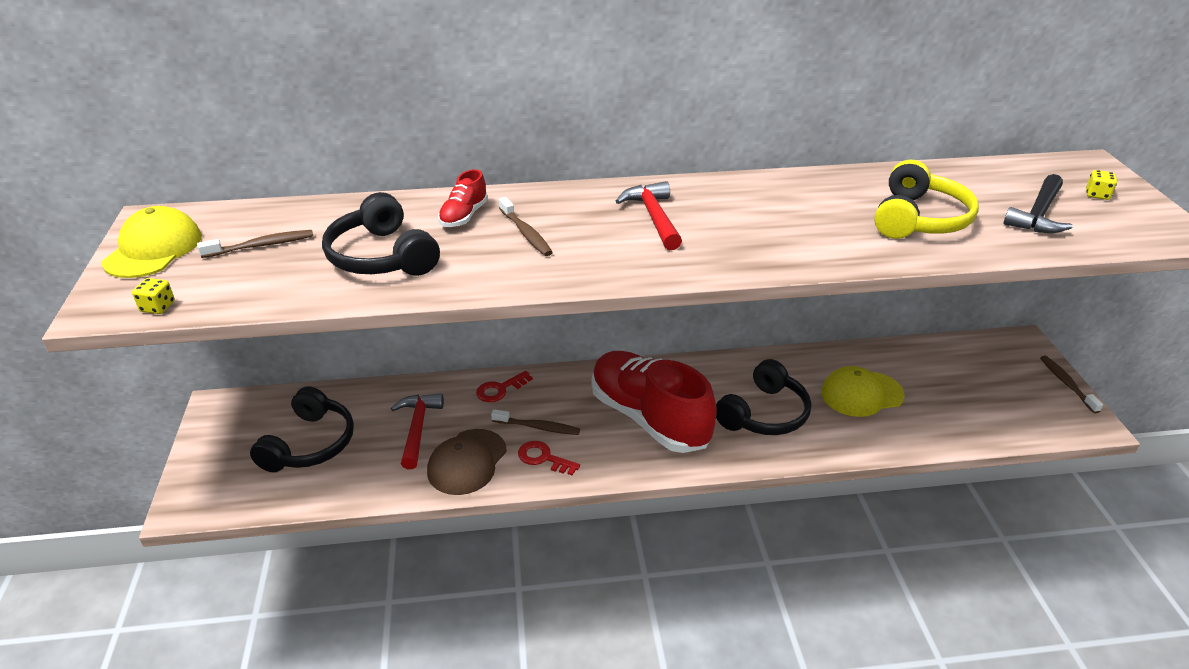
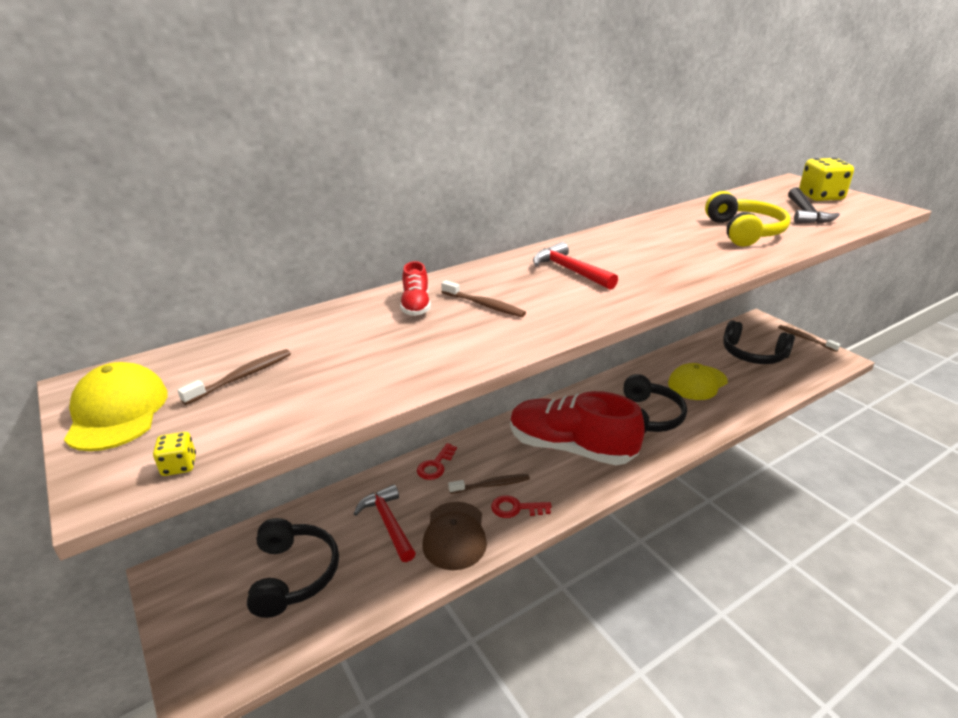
camera: 25 degrees left, 5 degrees down
black headphones [322,192,440,276] -> black headphones moved to [723,320,795,364]
yellow dice [1086,170,1117,200] -> yellow dice [799,158,854,201], size x2.21

